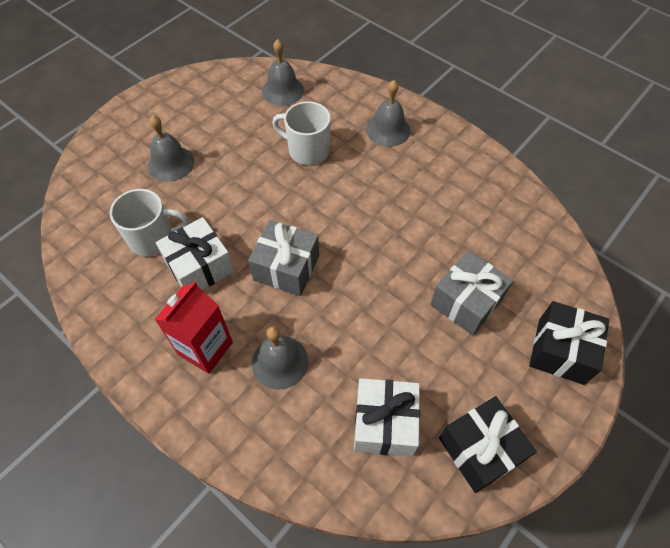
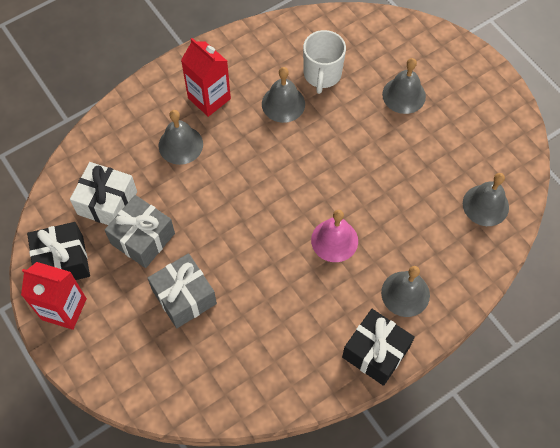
camera: 105 degrees right, 5 degrees up
white gift [156,217,234,290] -> grey bell [262,67,305,123]
grey gift [248,220,319,296] -> grey gift moved to [105,195,175,268]
white mug [272,101,331,165] -> none
black gift [529,301,609,385] -> black gift moved to [342,309,415,386]
none -> red carton [21,262,87,330]
none -> pink bell [311,210,358,262]

